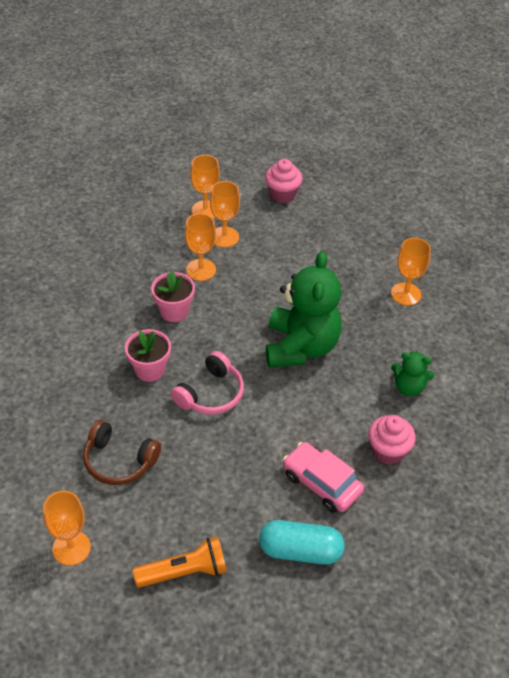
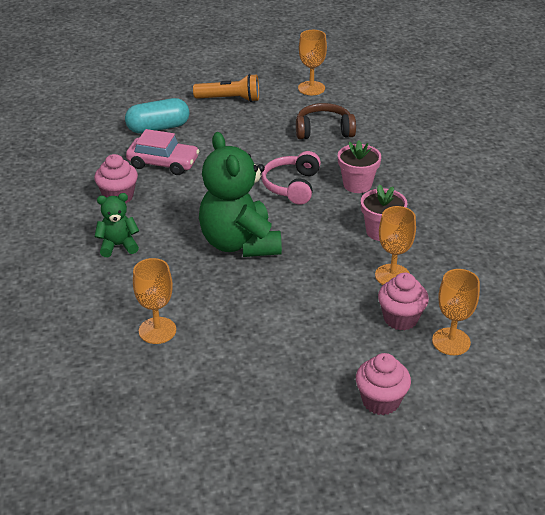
camera: 155 degrees right, 10 degrees down
orange flashlight [133,537,227,588] -> orange flashlight turned 135 degrees counterclockwise [193,74,259,102]
orange goblet [210,181,240,247] -> pink cupcake [378,273,429,330]

